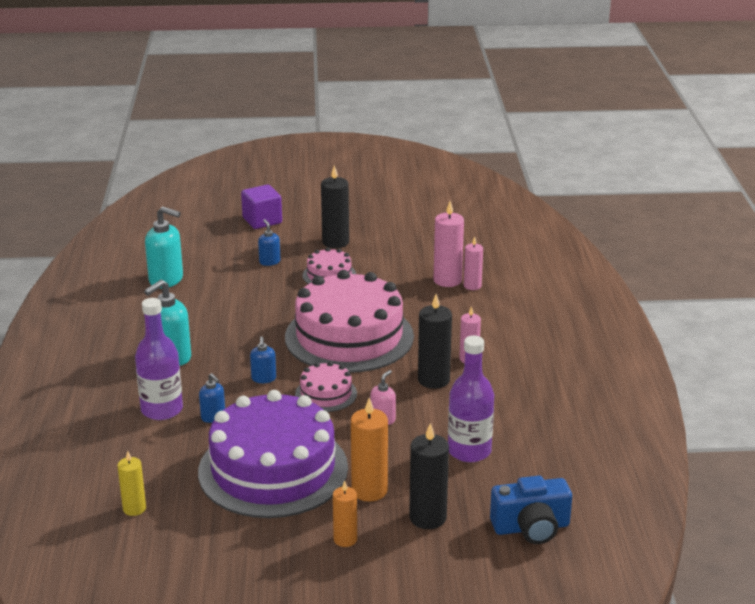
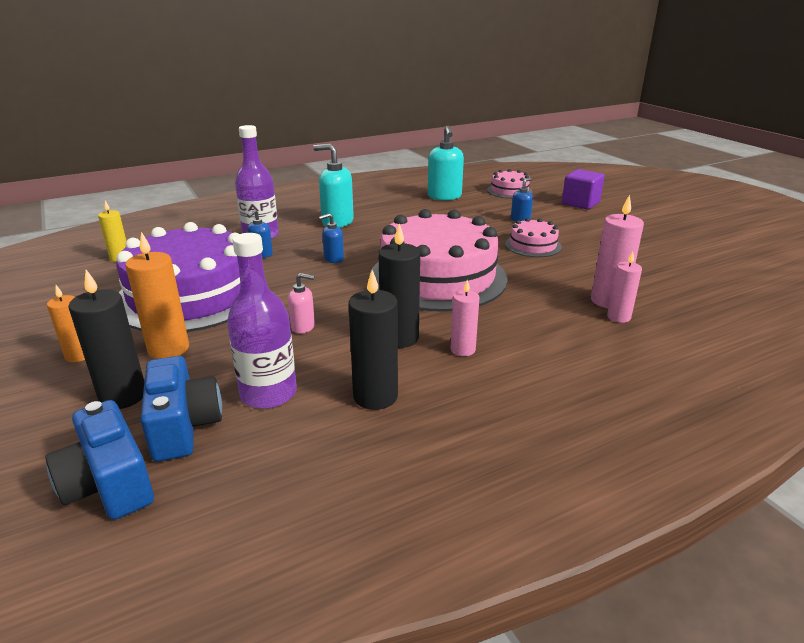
camera: 65 degrees right, 0 degrees up
pink cake [295,361,357,412] -> pink cake moved to [487,169,532,199]
black candle [321,165,349,248] -> black candle moved to [349,270,398,410]
none -> blue camera [140,356,222,462]

